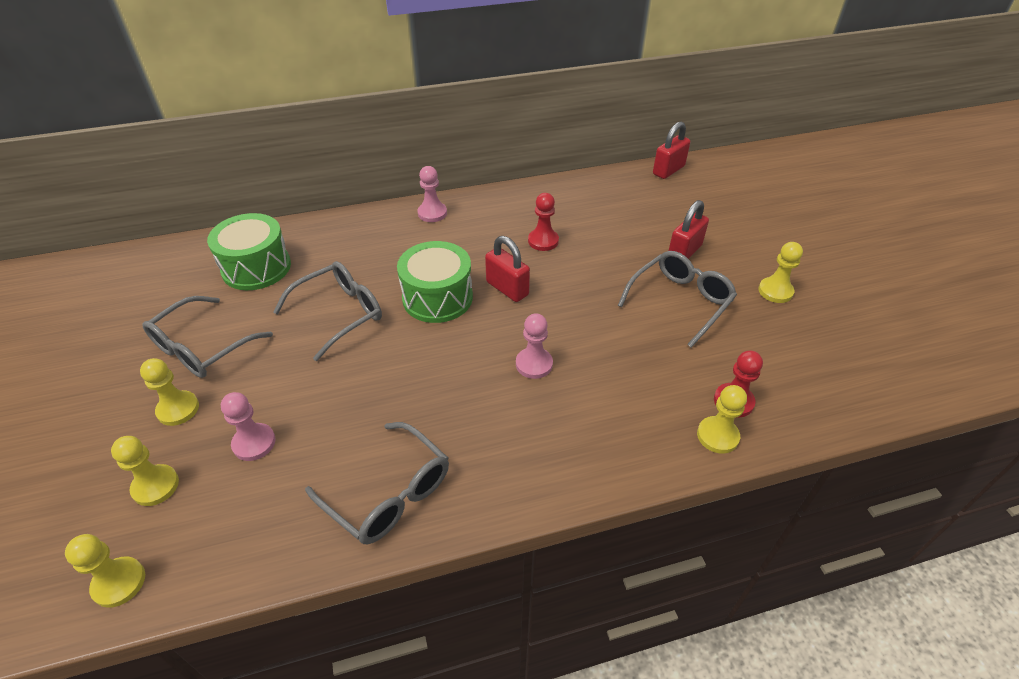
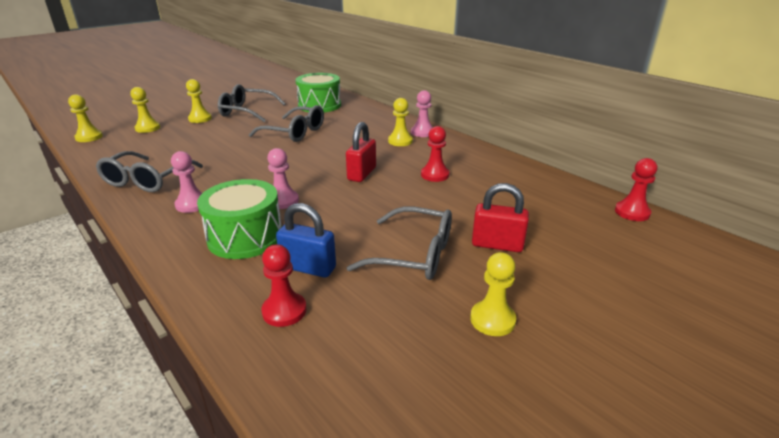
camera: 65 degrees right, 15 degrees down
pink pawn [221,392,276,461] -> pink pawn moved to [171,151,202,213]
green drum [397,241,473,323] -> green drum moved to [197,179,282,259]
red padlock [653,122,690,179] -> red pawn [615,158,657,221]
yellow pawn [697,385,747,453] -> yellow pawn moved to [388,98,413,146]
none -> blue padlock [276,203,336,278]

